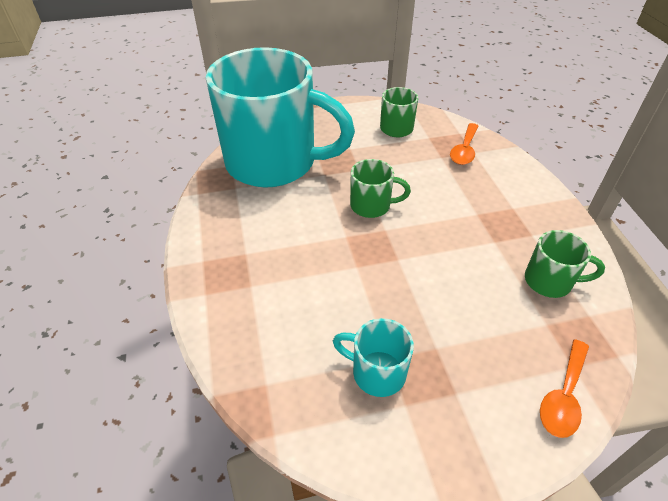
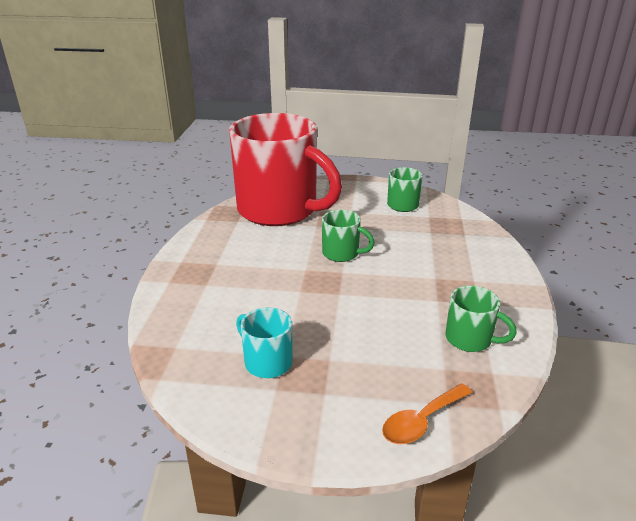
camera: 20 degrees right, 15 degrees down
turquoise mug [206,47,355,187] -> red mug [229,113,342,226]
orange spoon [450,123,479,165] -> none

